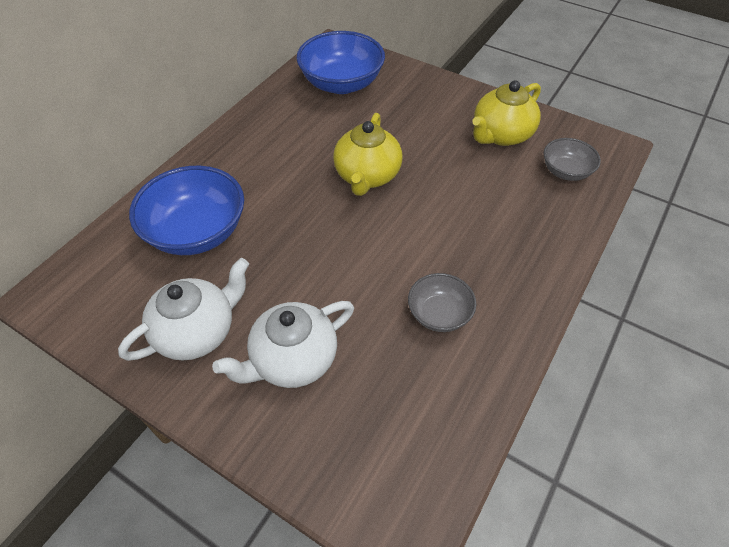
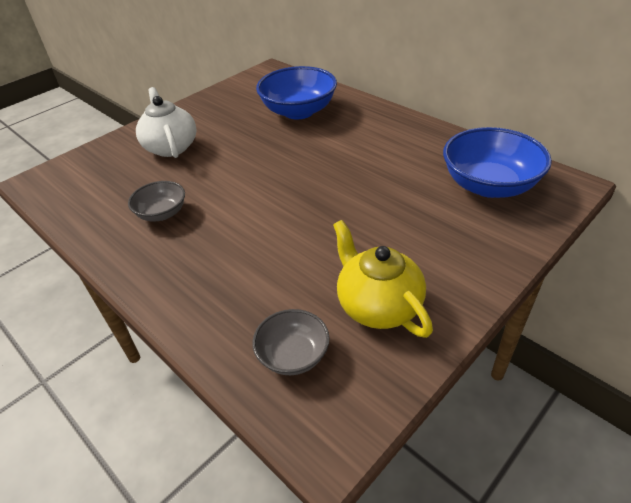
camera: 105 degrees right, 10 degrees down
white teapot [118,258,249,361] -> none
yellow teapot [333,113,403,196] -> none

